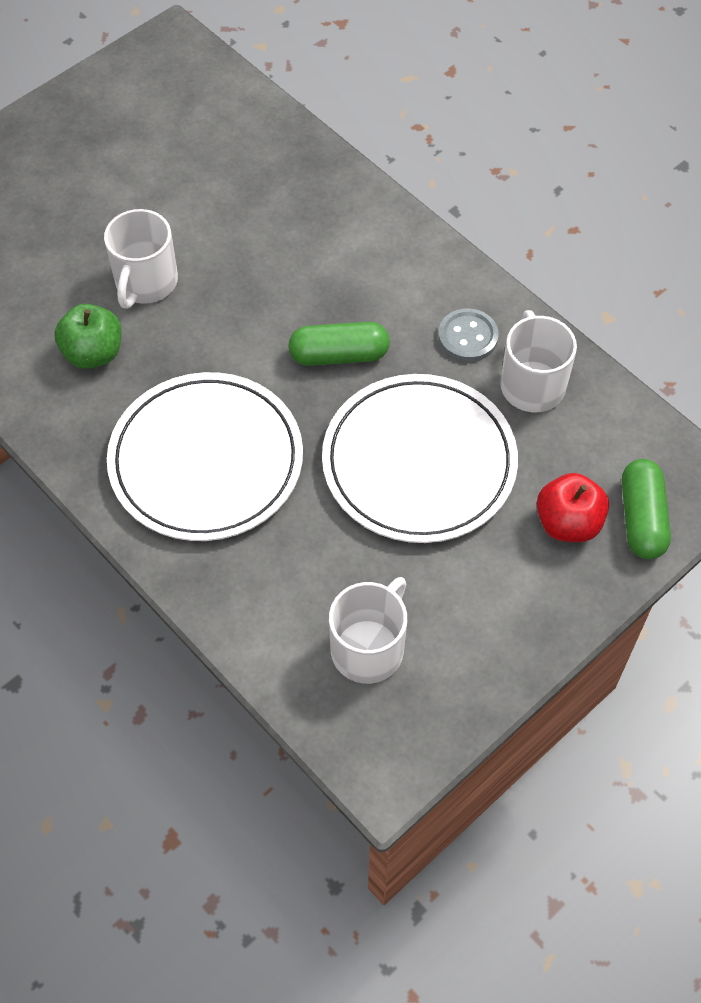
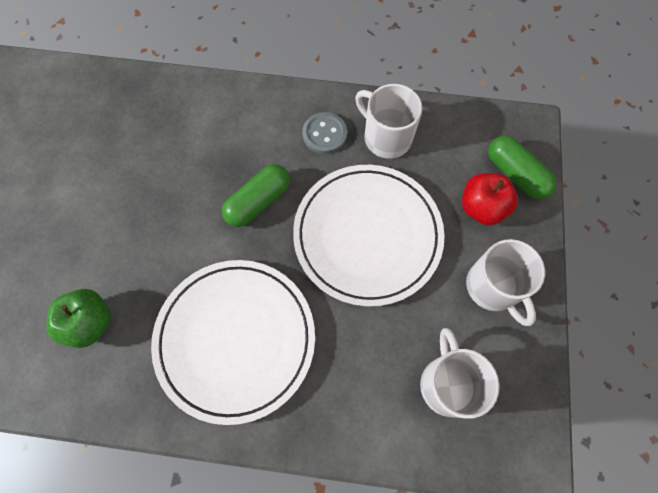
camera: 40 degrees left, 10 degrees up
white mug [104,209,178,309] -> white mug moved to [466,239,545,326]

